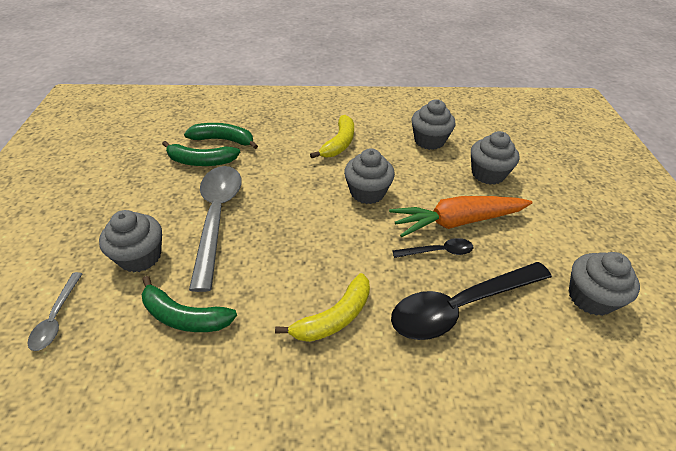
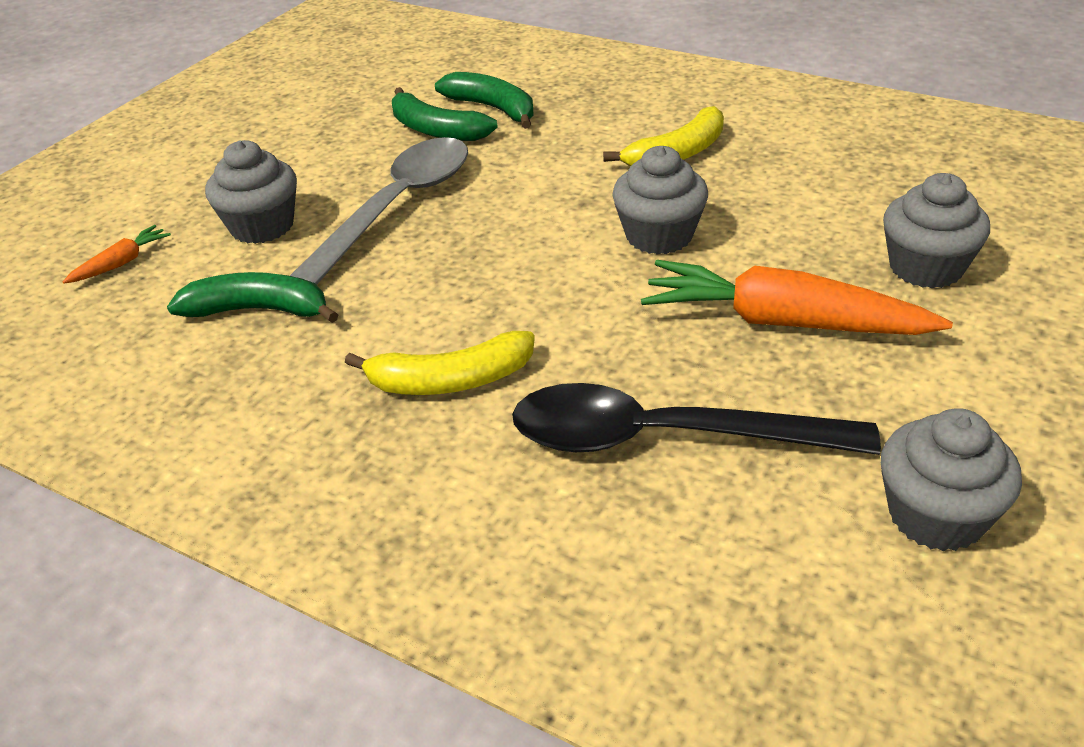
camera: 35 degrees right, 5 degrees down
grey spoon [28,272,83,351] -> orange carrot [63,225,171,284]
green banana [141,276,237,332] -> green banana turned 135 degrees clockwise [167,272,338,323]
black spoon [392,238,473,258] -> none
grey cupcake [411,99,455,150] -> none

